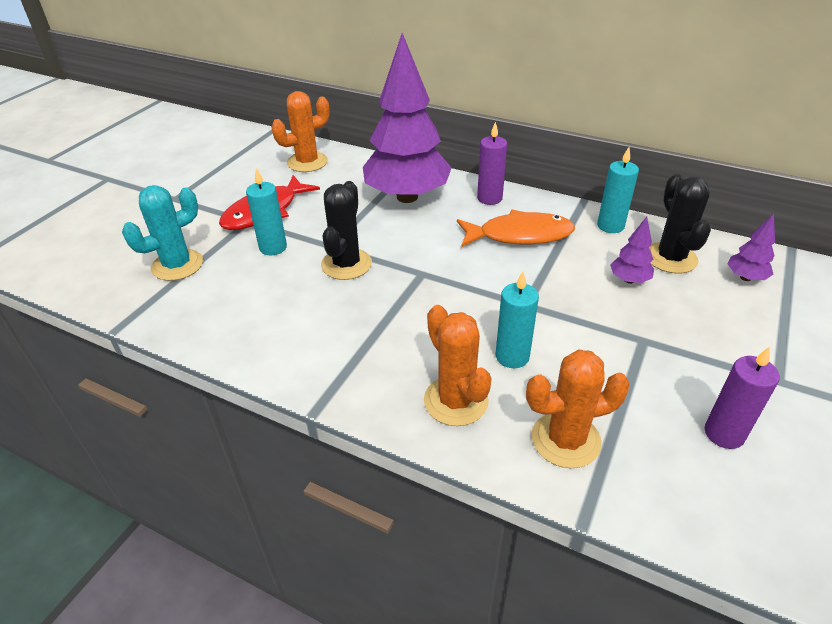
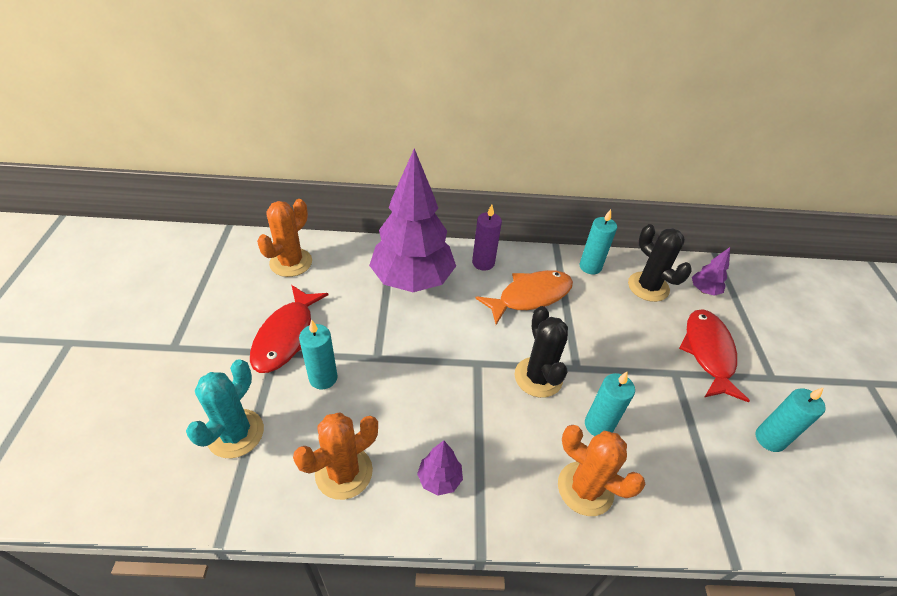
camera: 30 degrees left, 5 degrees up
black cactus [321,181,372,280] -> black cactus moved to [515,306,568,398]
orange cactus [526,349,630,468] -> orange cactus moved to [293,412,378,500]
purple tree [610,217,654,284] -> purple tree moved to [417,441,463,496]
purple candle [704,347,780,449] -> turquoise candle [755,387,826,452]
none -> red fish [679,309,750,403]

